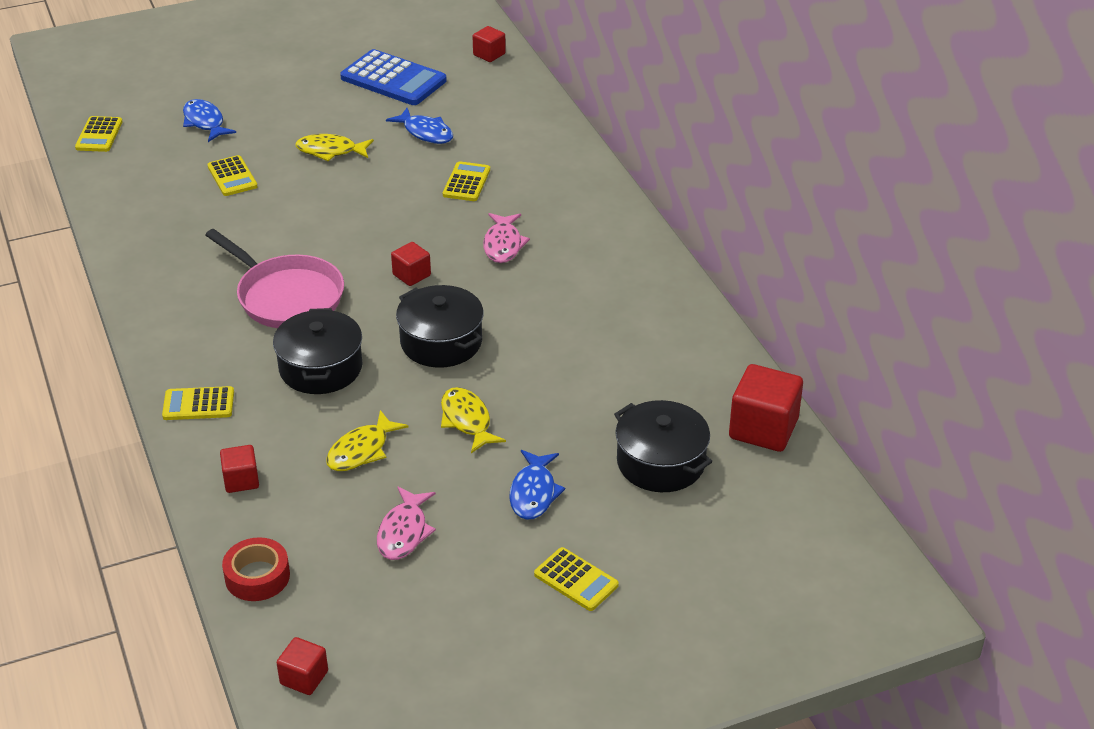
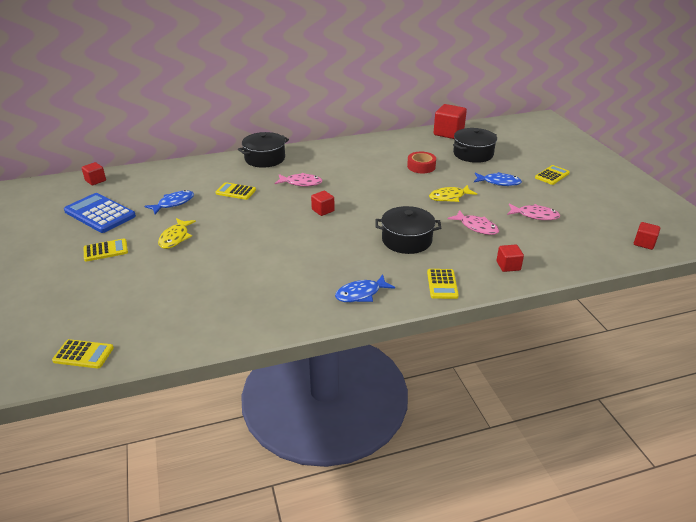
camera: 85 degrees left, 5 degrees down
blue fish [183,99,236,142] -> blue fish moved to [335,274,395,302]
pink pan [205,229,344,328] -> none
yellow calculator [207,155,258,196] -> yellow calculator moved to [84,238,128,262]
red tape [222,537,290,601] -> red tape moved to [407,152,436,173]
yellow fish [326,410,409,471] -> pink fish [448,210,499,235]
blue calculator [340,49,447,105] -> blue calculator turned 90 degrees counterclockwise [64,193,136,233]
black pot [396,285,484,368] -> black pot moved to [238,132,289,168]

